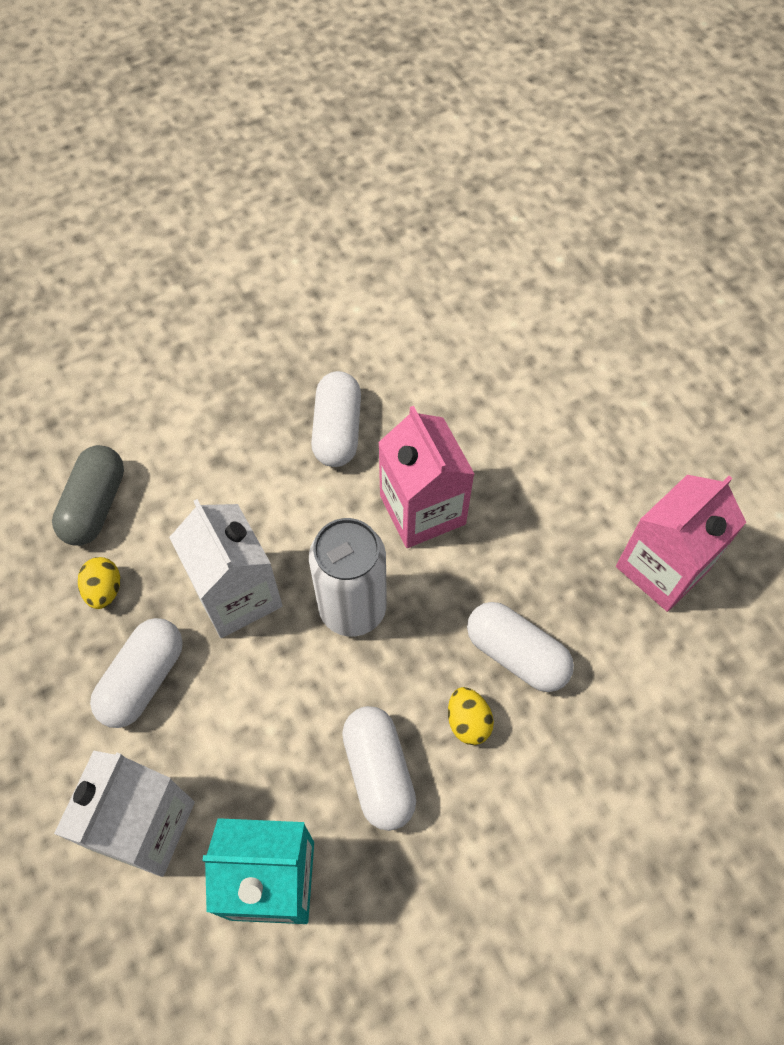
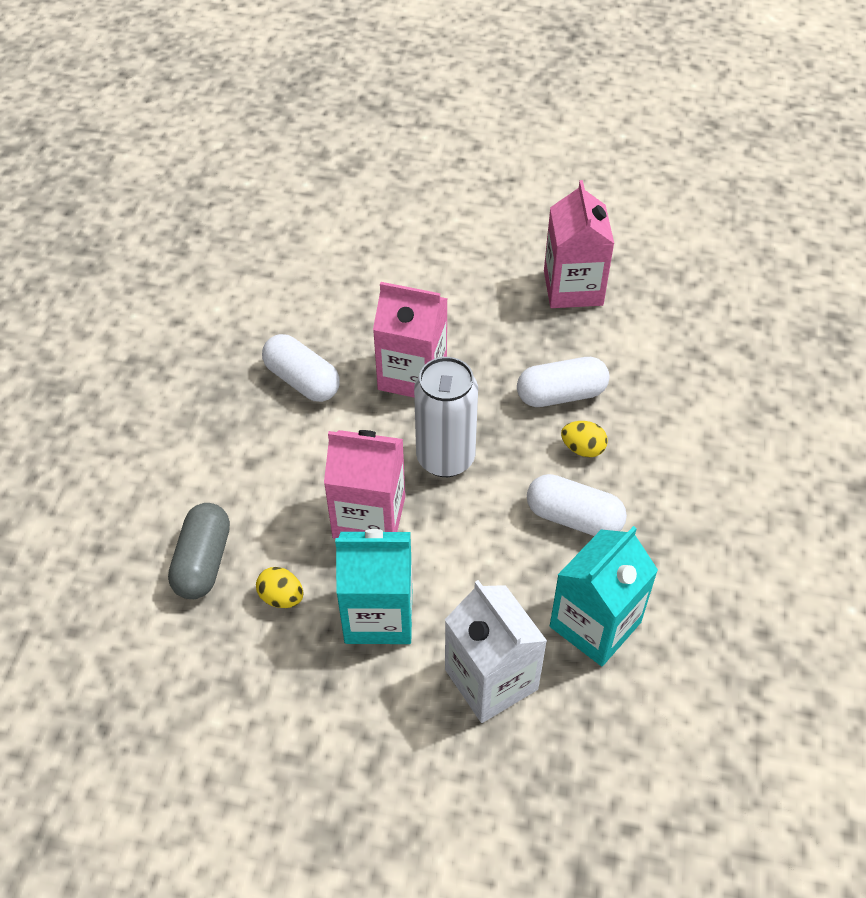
camera: 50 degrees left, 10 degrees down
grey capsule [52,445,124,545] -> grey capsule turned 45 degrees clockwise [168,503,230,599]
white capsule [90,618,183,728] -> turquoise carton [335,529,413,644]
white carton [169,499,283,638] -> pink carton [324,430,405,539]

